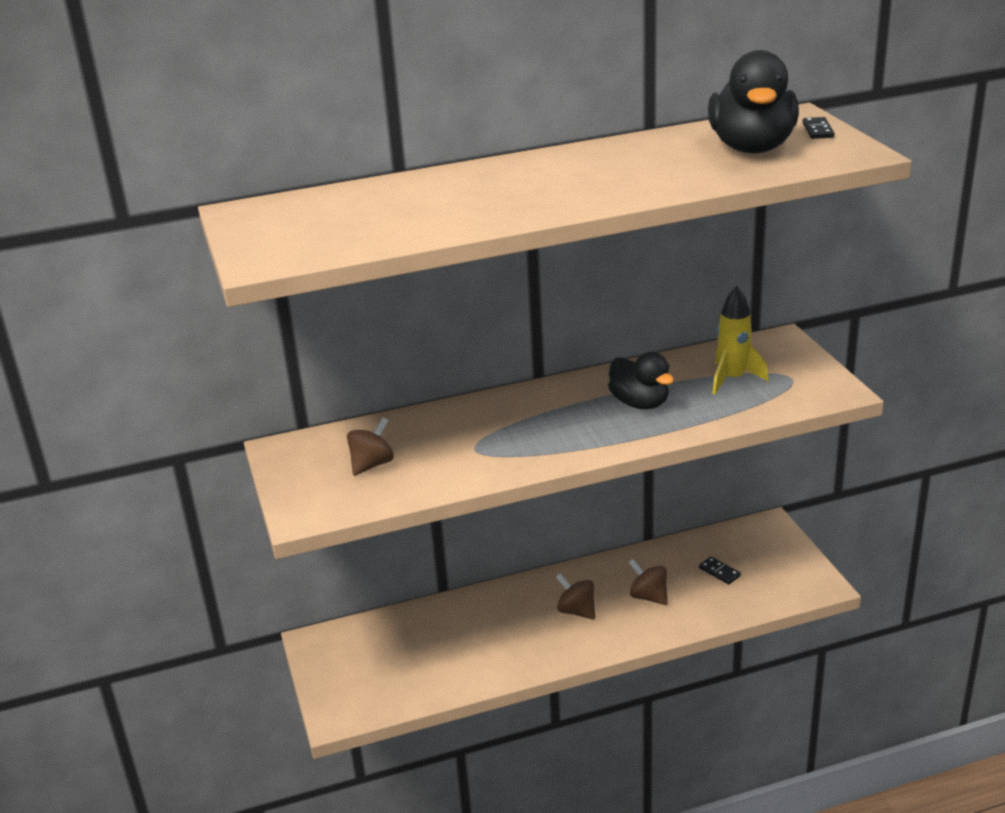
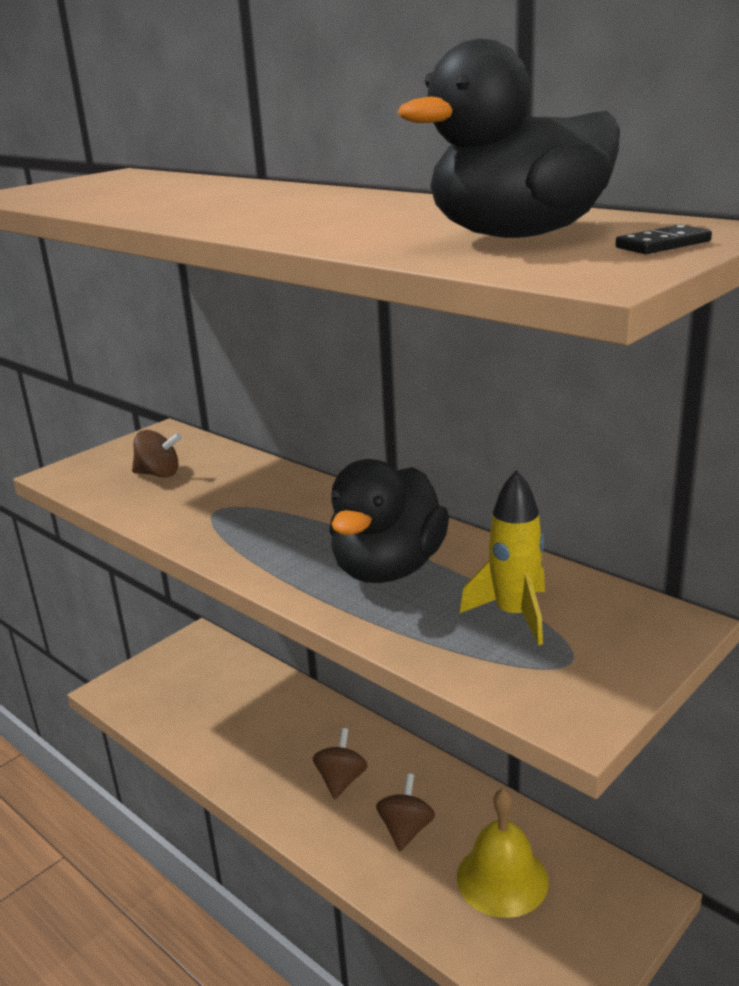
camera: 60 degrees right, 5 degrees down
black duck [608,352,674,409] -> black duck [329,459,449,583], size x1.51
black domino [699,557,741,584] -> yellow bell [457,788,549,918]

